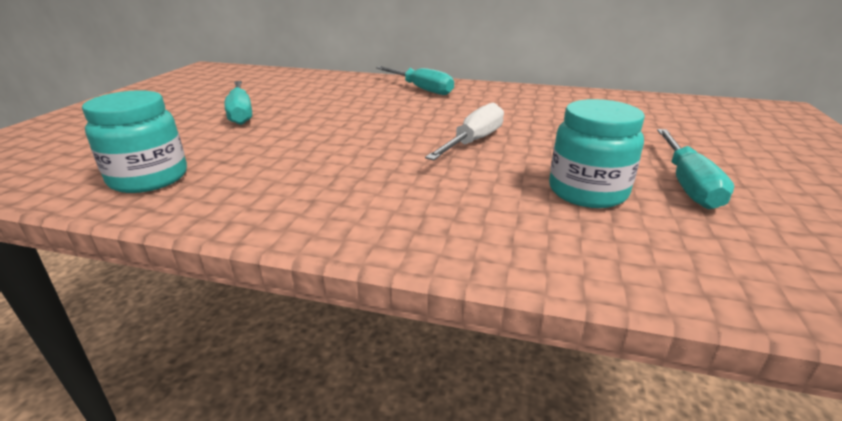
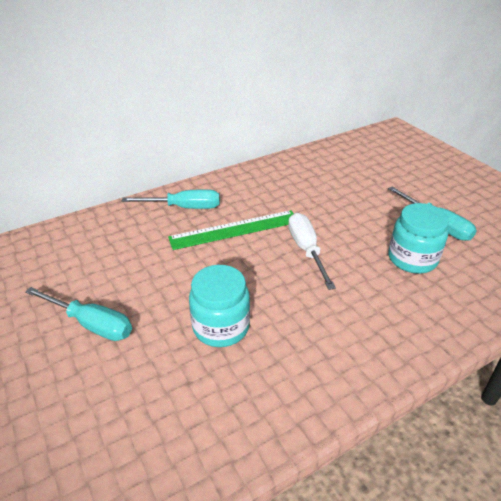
camera: 45 degrees left, 10 degrees up
turquoise jar [82,90,187,193] -> turquoise jar moved to [189,265,250,347]
none -> green ruler [168,210,294,250]

